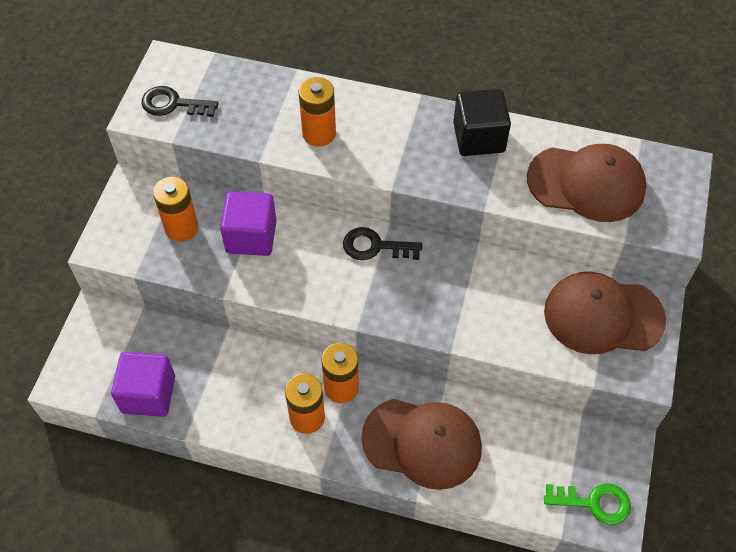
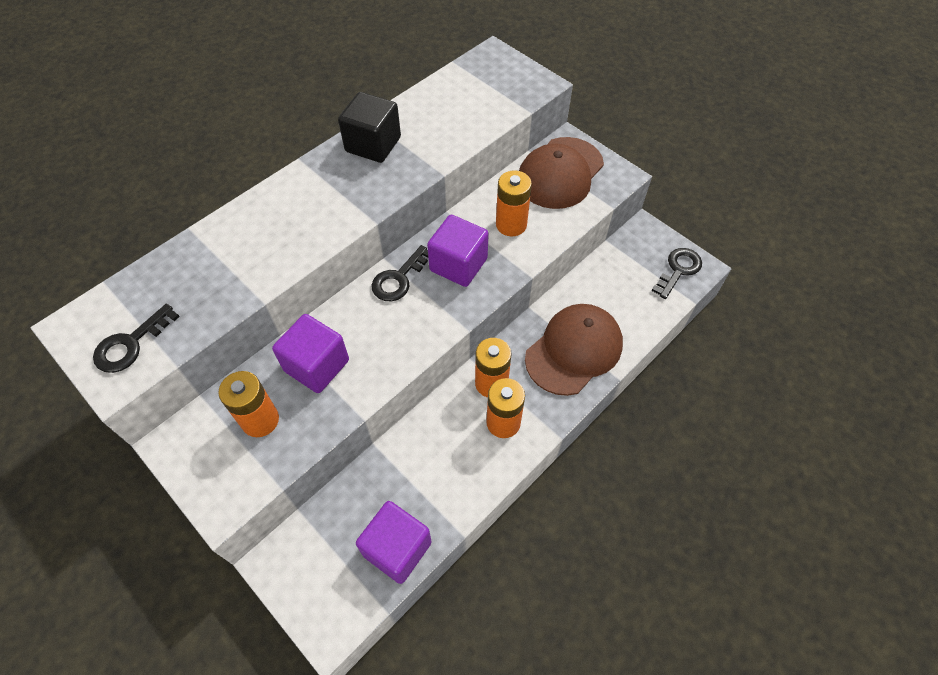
camera: 60 degrees left, 0 degrees up
orange battery [299,77,336,146] -> orange battery moved to [496,171,532,236]
brown cap [527,144,646,222] -> none
green key [544,483,631,525] -> black key [652,248,702,299]
none -> purple cube [427,215,489,287]

